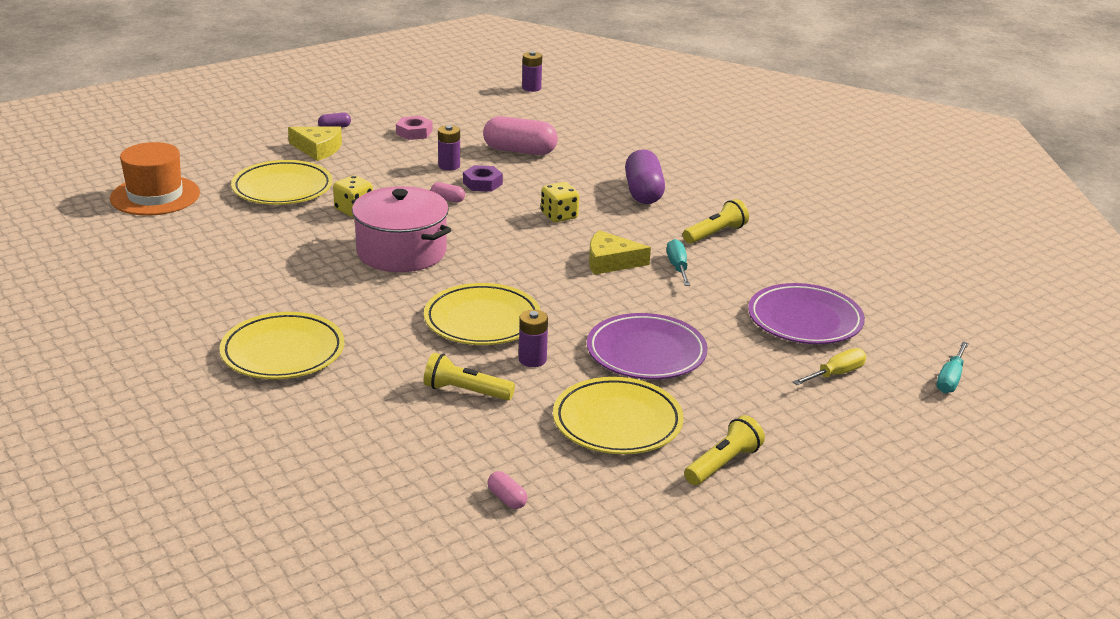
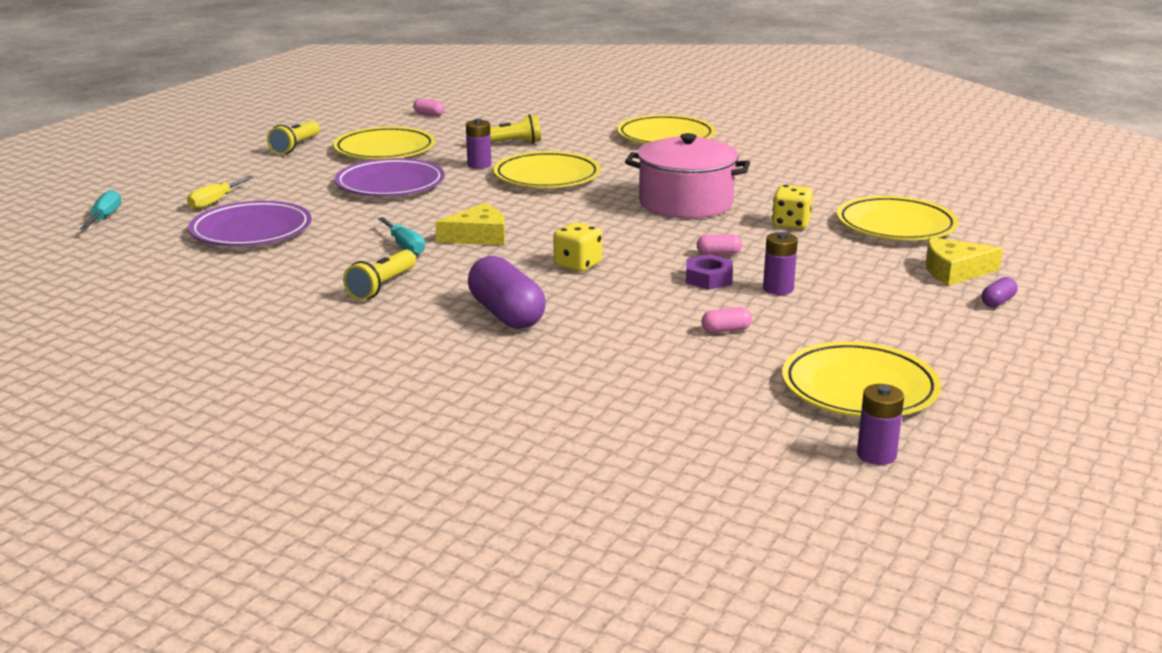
camera: 155 degrees right, 5 degrees down
orange hat [110,142,200,216] -> none
pink nut [396,116,433,140] -> none
pink capsule [483,116,558,155] -> pink capsule [701,307,752,333], size x0.45
none -> yellow plate [782,342,941,417]

